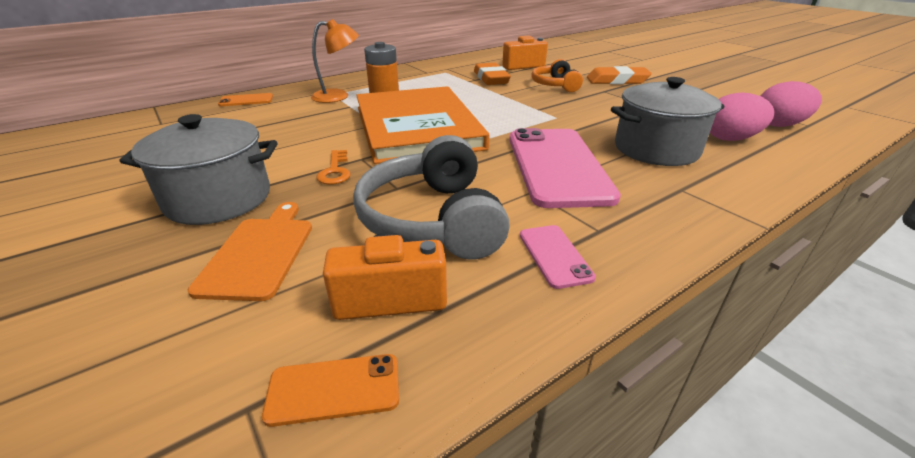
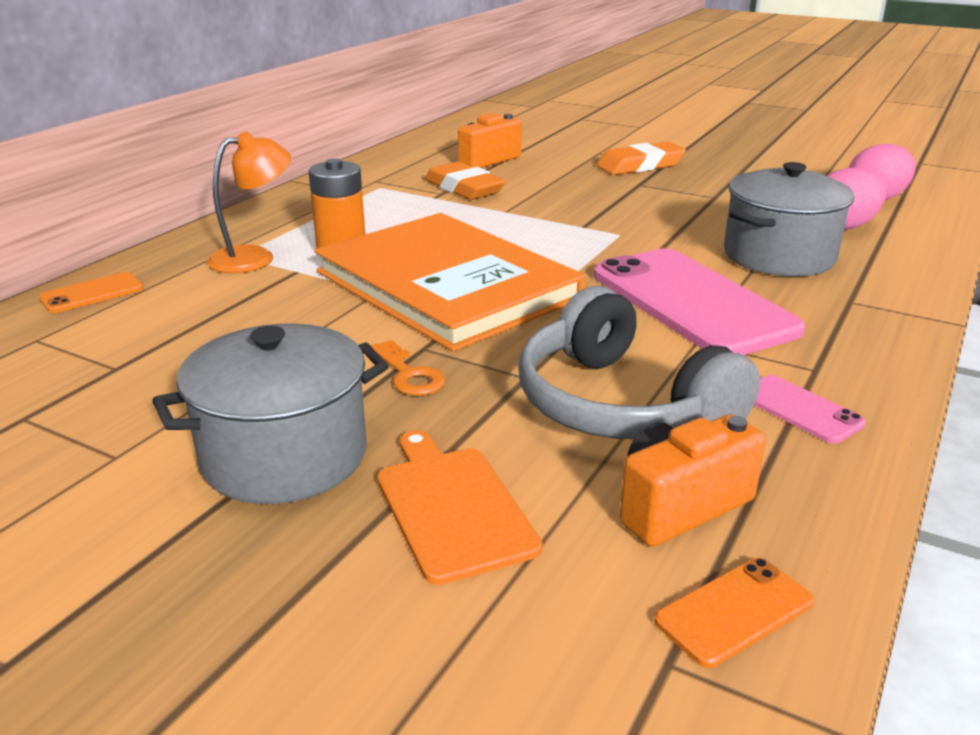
camera: 25 degrees left, 5 degrees down
orange headphones [531,59,583,92] -> none

